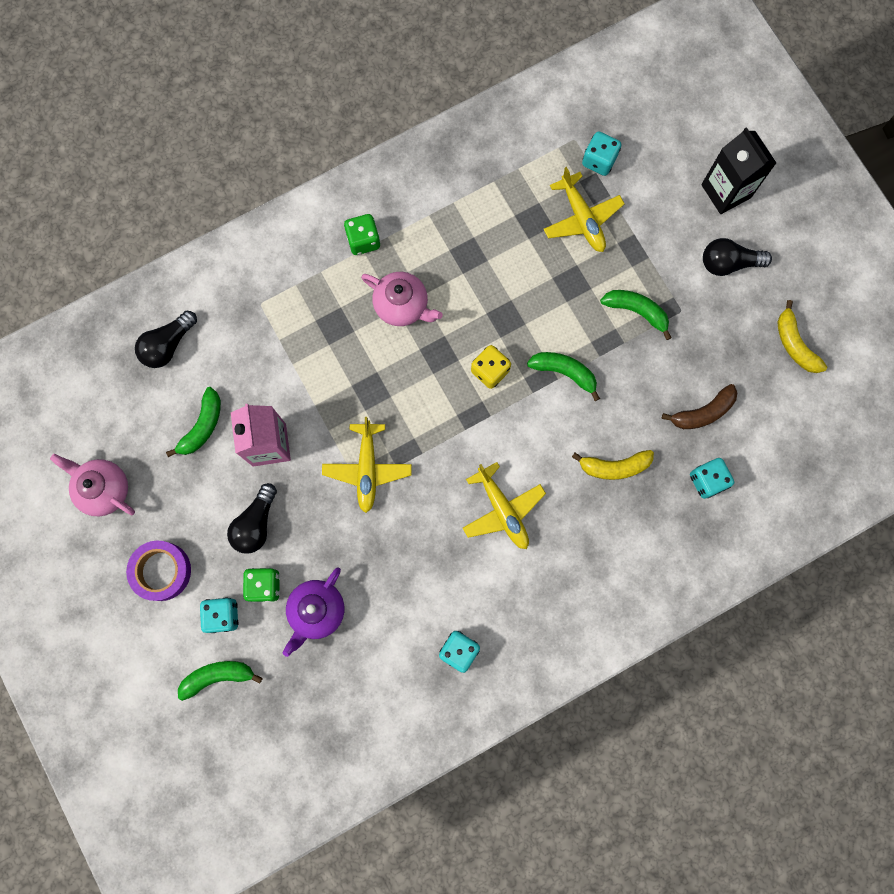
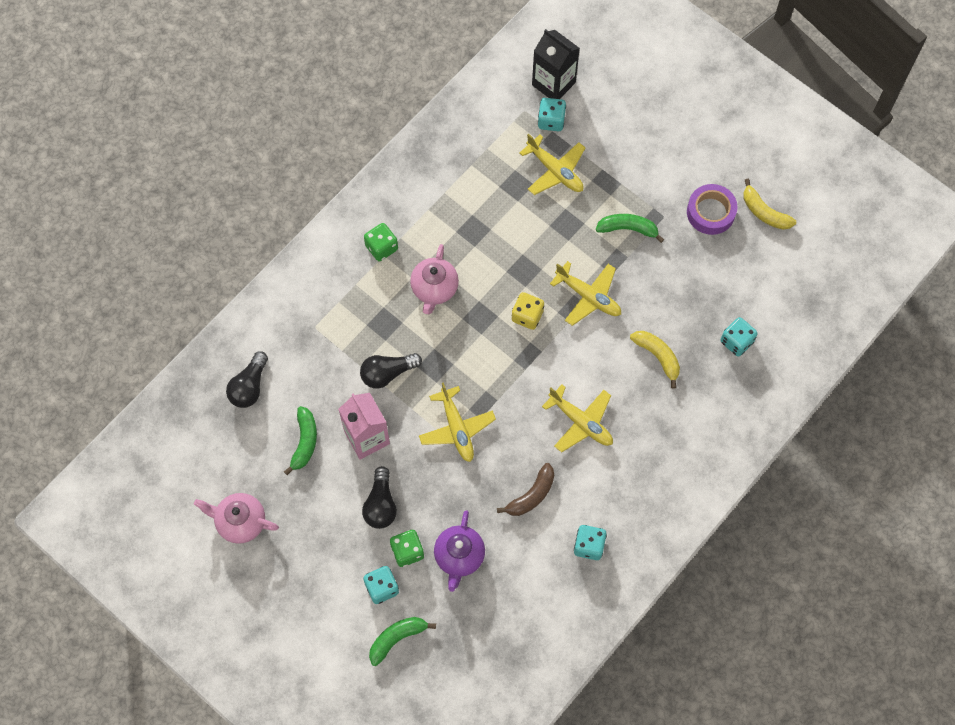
camera: 20 degrees left, 10 degrees down
purple tape [126,541,191,601] -> purple tape moved to [687,184,738,235]
pink teapot [361,272,443,326] -> pink teapot turned 90 degrees clockwise [410,244,459,314]
green banana [527,352,600,401] -> yellow plane [550,261,621,326]
yellow banana [572,450,654,480] -> yellow banana turned 105 degrees counterclockwise [630,331,680,389]
brown banana [662,384,737,429] -> brown banana moved to [497,463,554,516]
black carton [701,127,776,214] -> black carton moved to [532,29,580,99]
black light bulb [703,238,772,276] -> black light bulb moved to [360,353,422,389]

